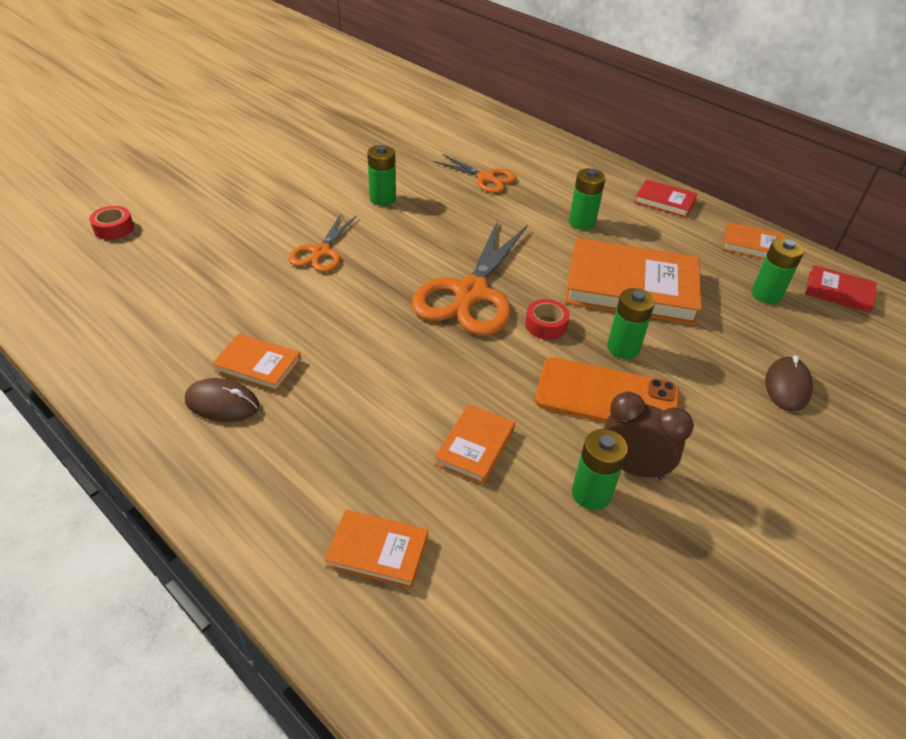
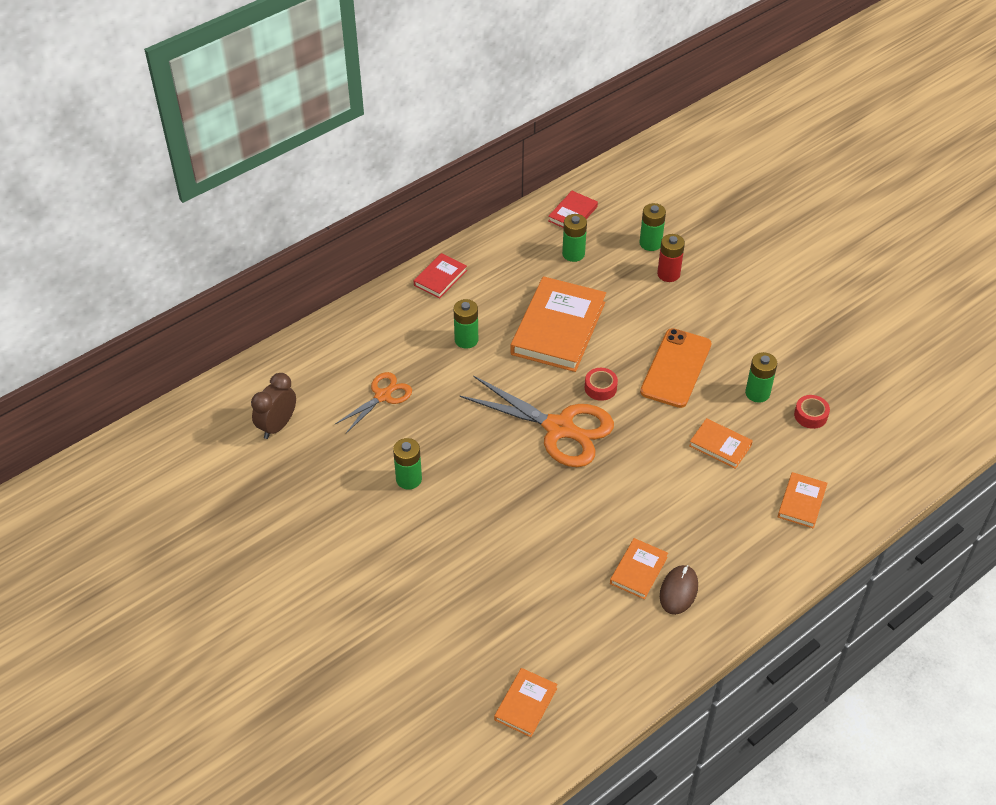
camera: 80 degrees left, 5 degrees up
red tape [89,206,134,240] -> red tape moved to [794,395,830,429]
orange scissors [288,214,357,272] -> none
brown clock [604,392,694,480] -> brown clock moved to [251,373,296,439]
green battery [607,288,655,359] -> green battery moved to [639,203,666,251]
orange book [723,222,786,259] -> orange book moved to [494,668,558,737]
brown mouse [765,356,813,412] -> red battery [657,234,685,282]

